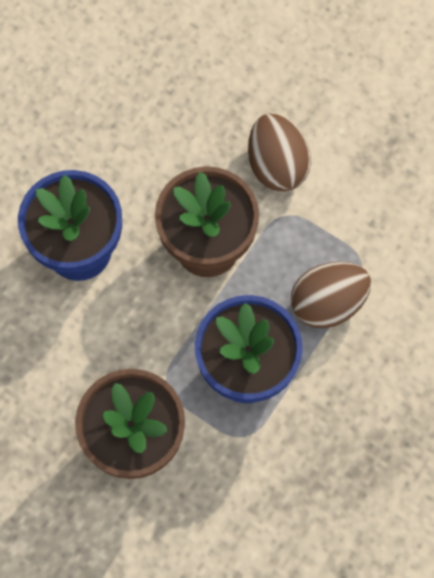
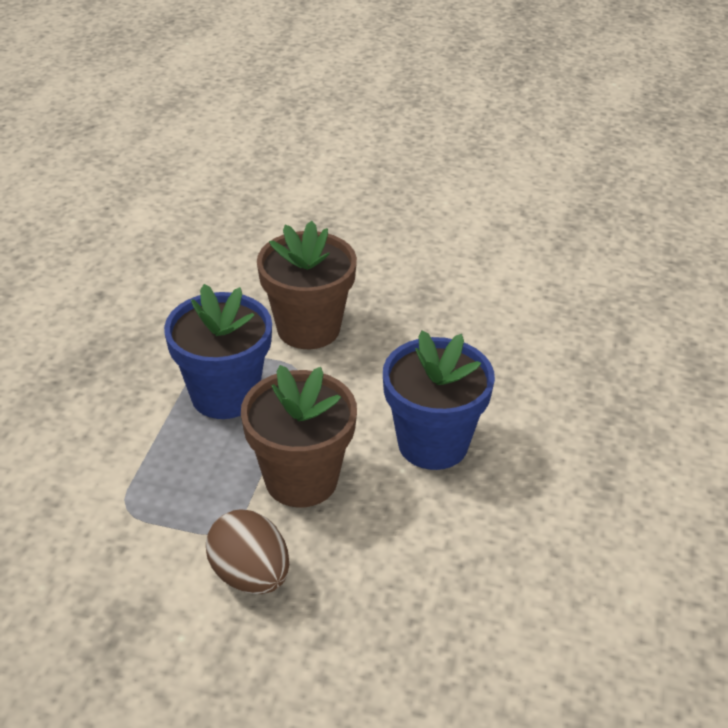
camera: 160 degrees right, 30 degrees down
brown egg [291,262,371,328] -> none

